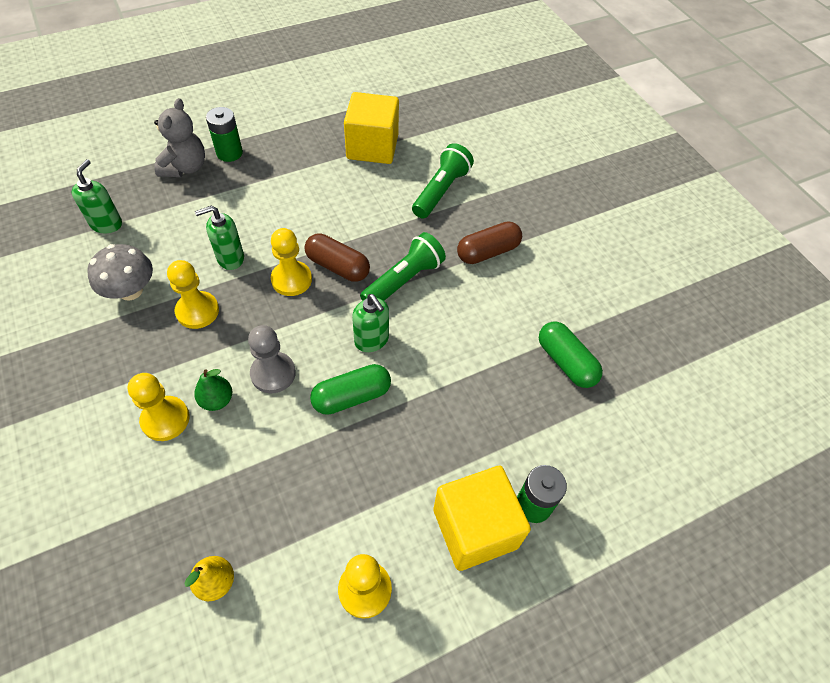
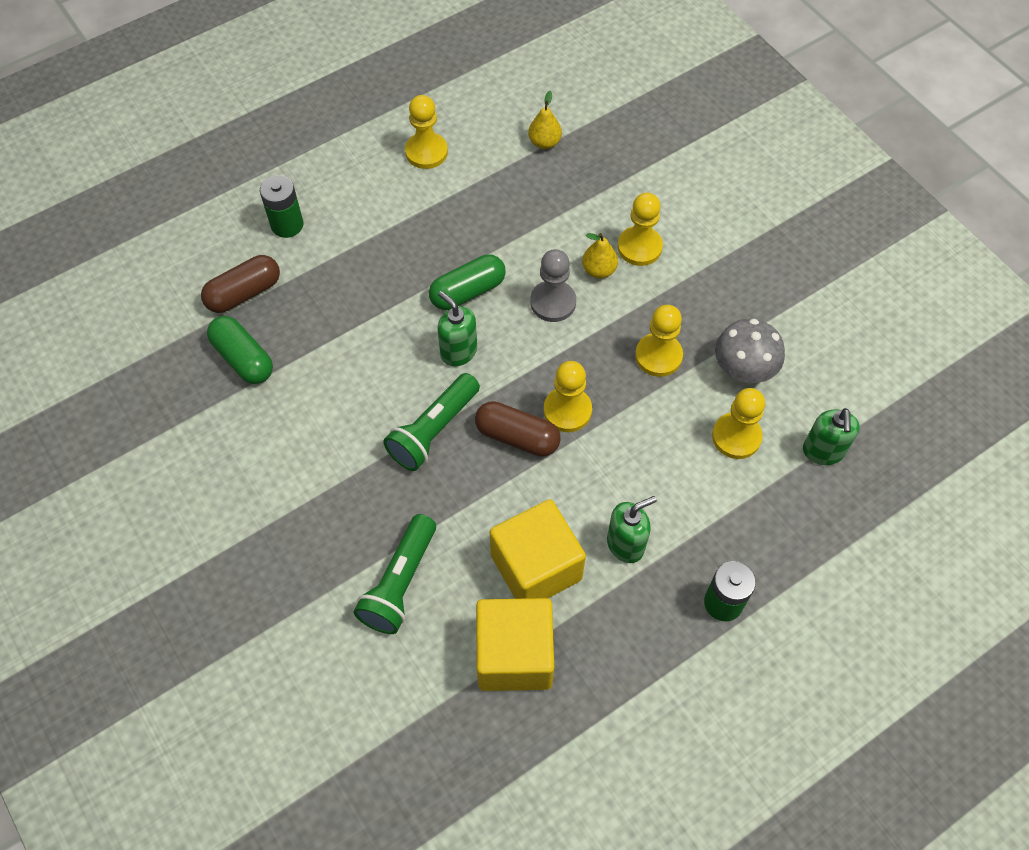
camera: 175 degrees right, 5 degrees up
grey teddy bear [154,98,205,177] -> none
green pear [194,369,232,411] -> yellow pear [582,233,618,278]
green soap dispenser [195,206,244,270] -> green soap dispenser moved to [607,496,657,563]
yellow cube [433,466,531,571] -> yellow cube moved to [490,499,586,599]
brown capsule [457,222,522,264] -> brown capsule moved to [201,255,280,313]
none -> yellow pawn [712,388,765,459]

